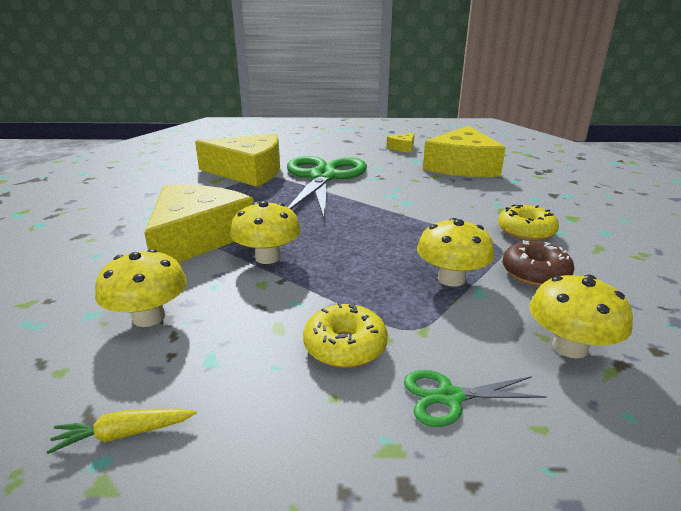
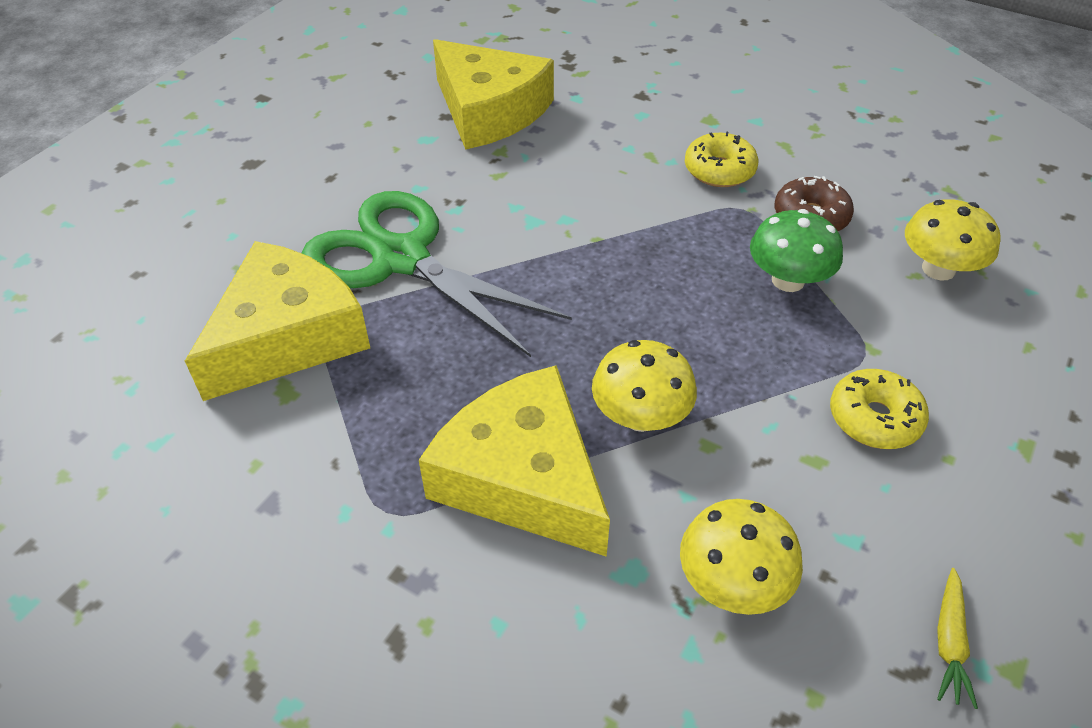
camera: 60 degrees left, 20 degrees up
yellow cheese [387,133,415,153] -> none
green scissors [404,370,547,427] -> none
yellow mushroom [417,218,495,287] -> green mushroom [750,209,843,292]

